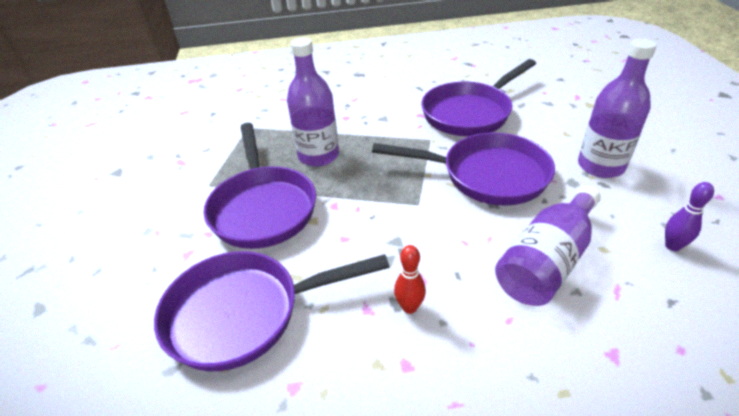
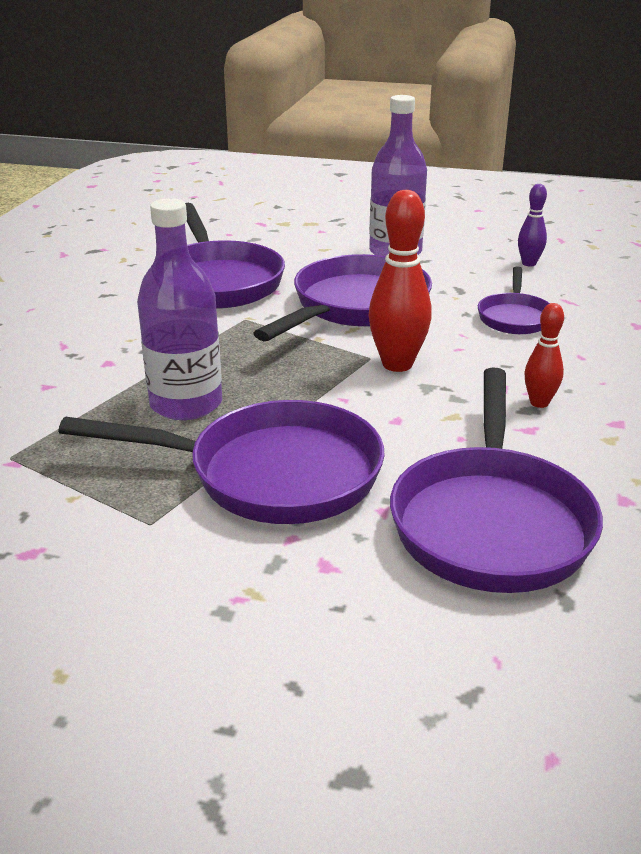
camera: 70 degrees left, 10 degrees down
purple bottle [495,186,601,306] -> purple pan [478,266,550,334]
none -> red bowling pin [369,190,432,372]

